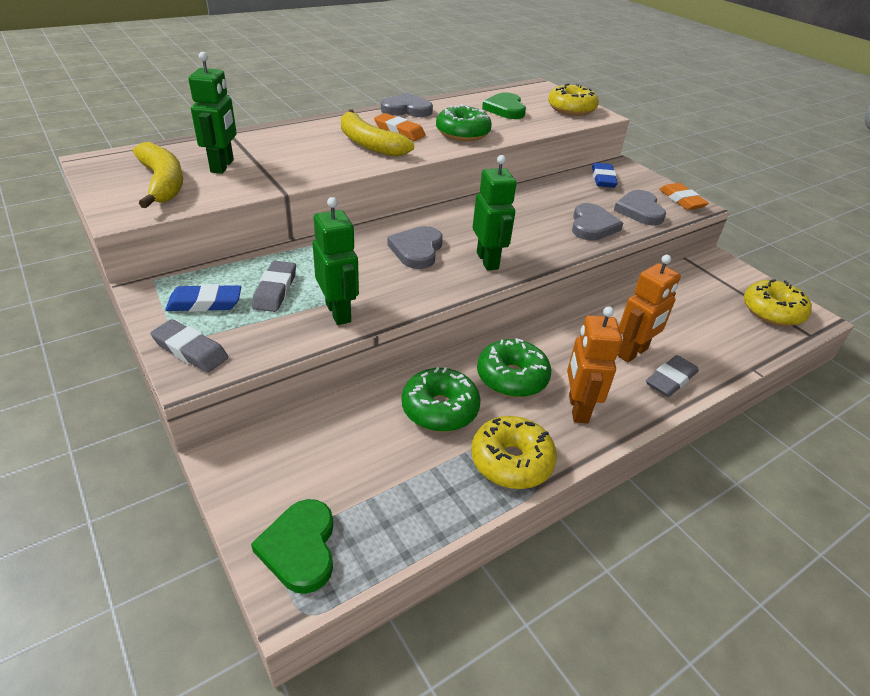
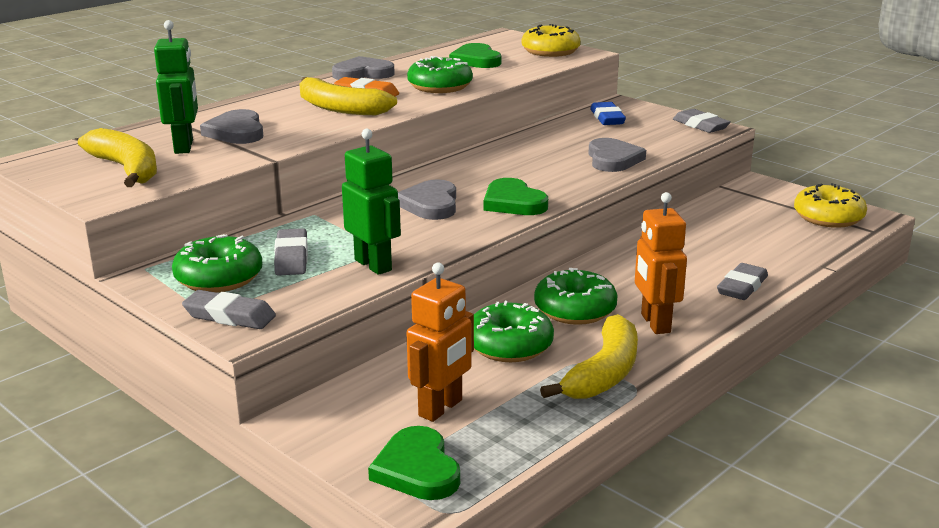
camera: 10 degrees left, 15 degrees down
blue eraser [165,284,241,312] -> green donut [172,234,262,293]
yellow donut [471,416,557,489] -> yellow banana [540,314,638,399]
green robot [473,155,517,271] -> green heart [484,178,548,215]
grey heart [614,190,666,226] -> grey heart moved to [200,109,263,144]
orange robot [617,255,681,362] -> orange robot moved to [406,263,474,422]
orange eraser [659,183,709,210] -> grey eraser [673,109,730,133]

